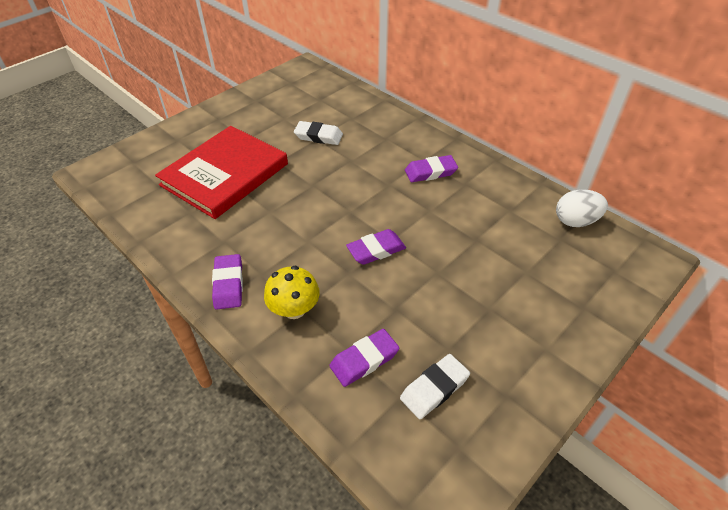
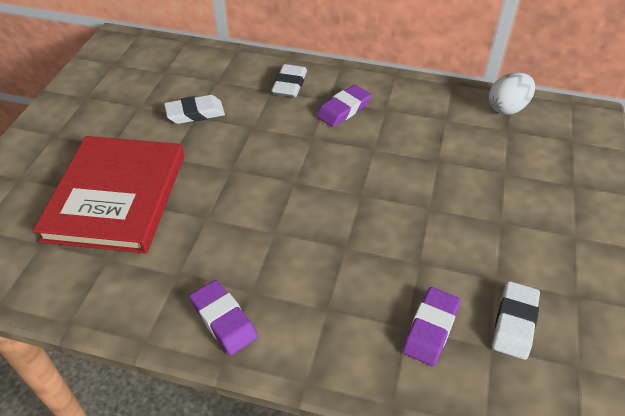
camera: 30 degrees left, 0 degrees up
yellow mushroom [264,266,320,319] -> none
purple eraser [346,229,406,265] -> none
none -> white eraser [271,64,307,97]

